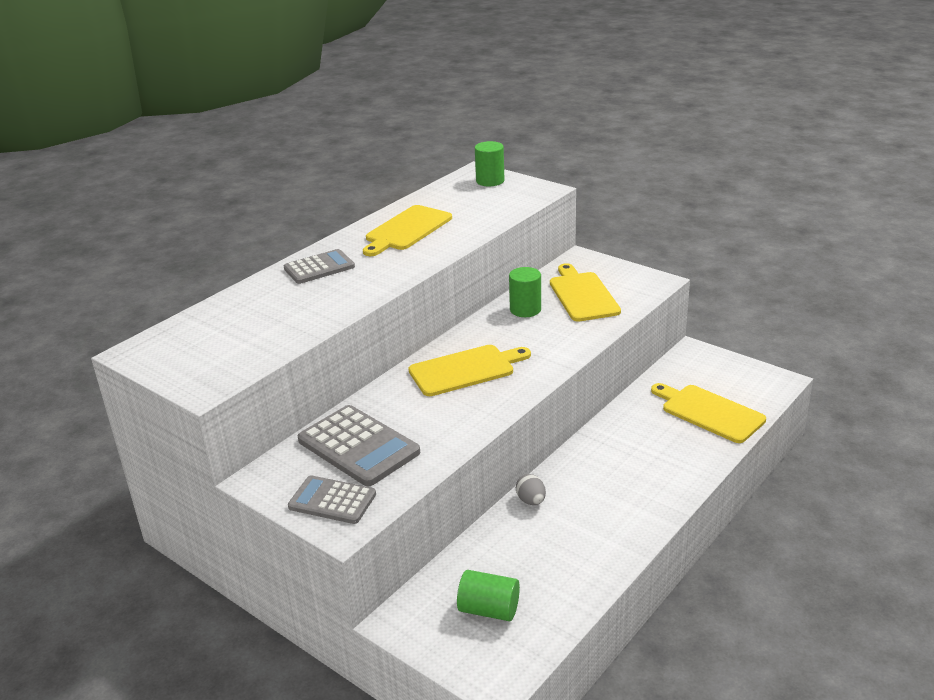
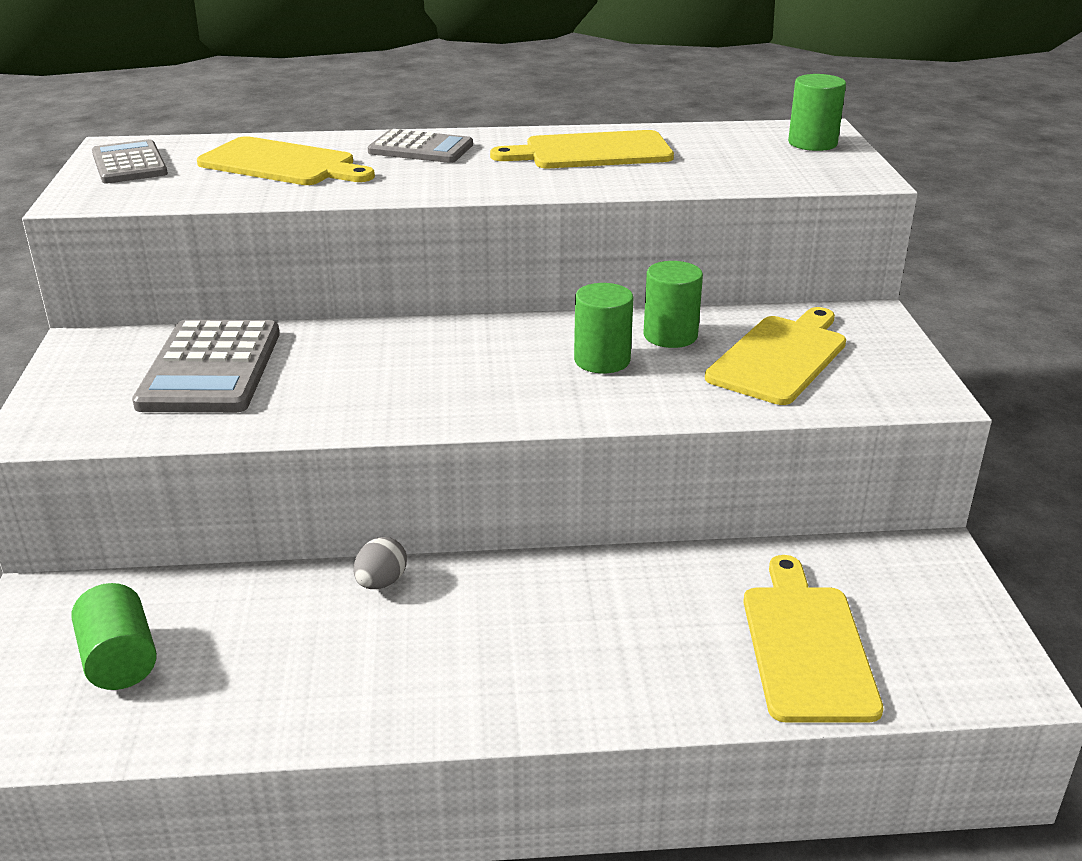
camera: 45 degrees right, 0 degrees up
grey calculator [288,475,376,524] -> grey calculator moved to [92,139,168,184]
yellow cutting board [408,345,531,396] -> yellow cutting board moved to [197,136,375,185]
none -> green cylinder [574,283,633,373]

